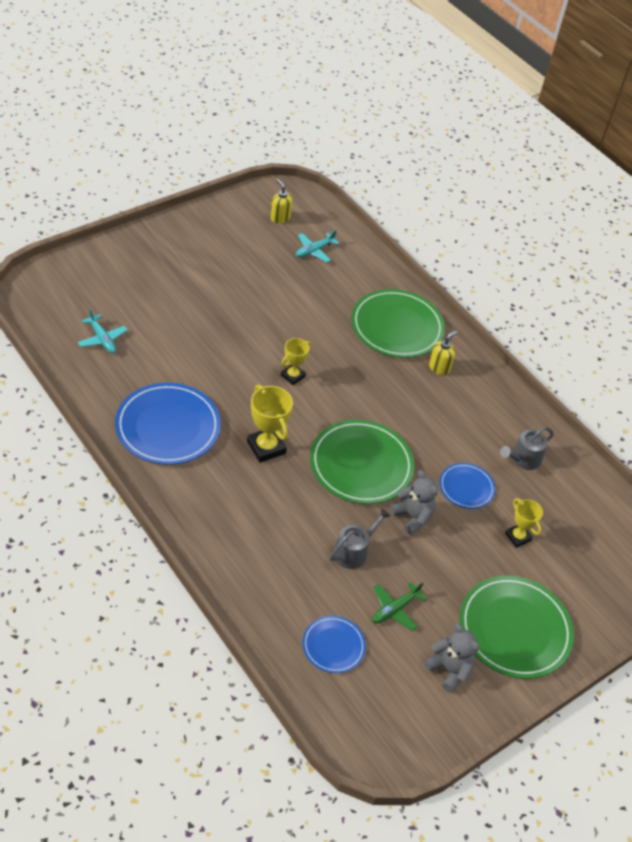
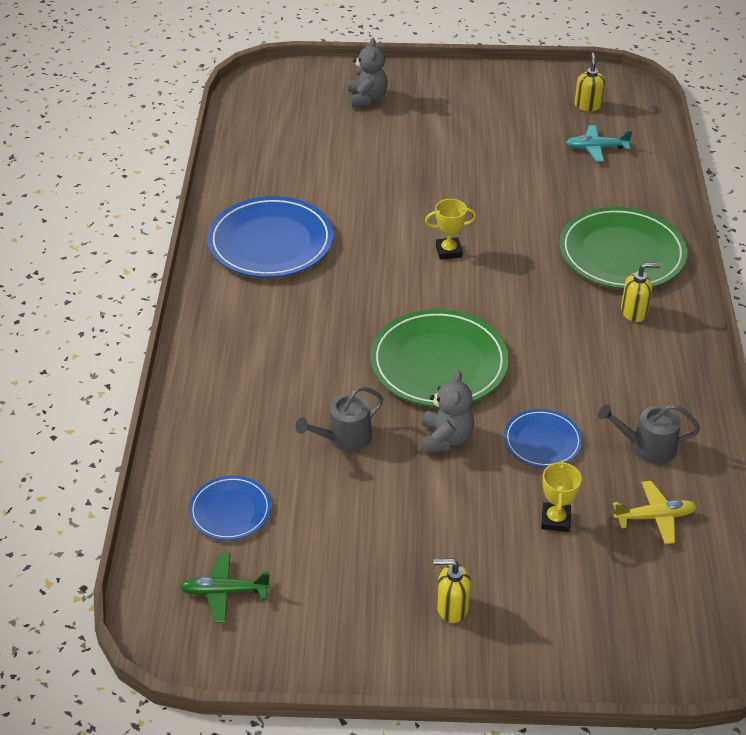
camera: 45 degrees right, 5 degrees down
turquoise plane [78,309,127,353] -> none
yellow trophy [247,385,293,463] -> none
grey watering can [330,508,391,569] -> grey watering can turned 150 degrees clockwise [295,387,384,452]
green plane [372,582,427,631] -> green plane moved to [180,553,271,623]
grey teddy bear [424,623,480,693] -> grey teddy bear moved to [348,38,388,108]
green plate [460,576,574,679] -> yellow soap dispenser [433,559,471,623]
none -> yellow plane [613,481,697,544]

